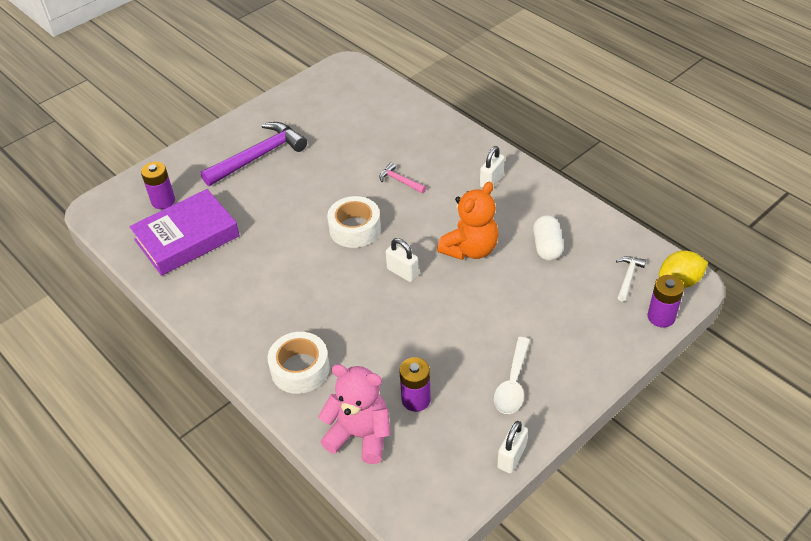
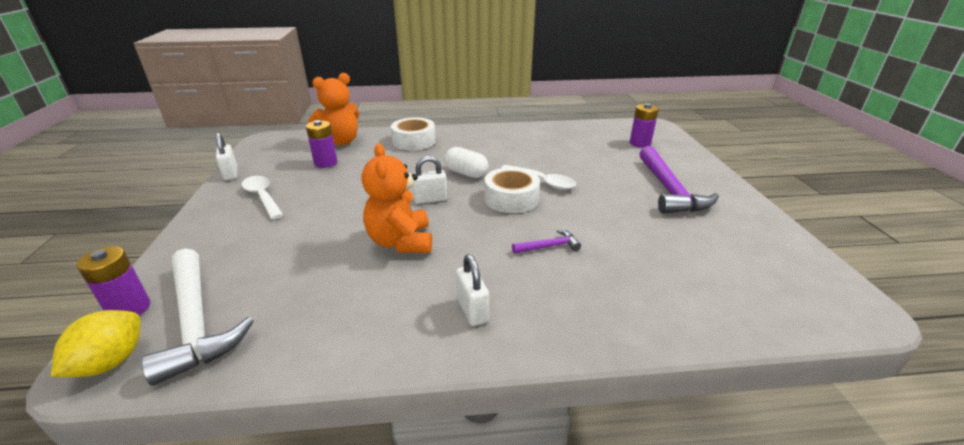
camera: 125 degrees right, 15 degrees down
purple book [130,189,240,276] -> none
pink teddy bear [318,364,391,464] -> orange teddy bear [308,73,359,146]
pink hammer [379,163,426,194] -> purple hammer [512,229,581,254]
white capsule [533,215,564,261] -> white capsule moved to [444,147,488,178]
white hammer [616,256,646,302] -> white hammer [141,248,254,386], size x2.16
none -> white spoon [501,165,577,190]

